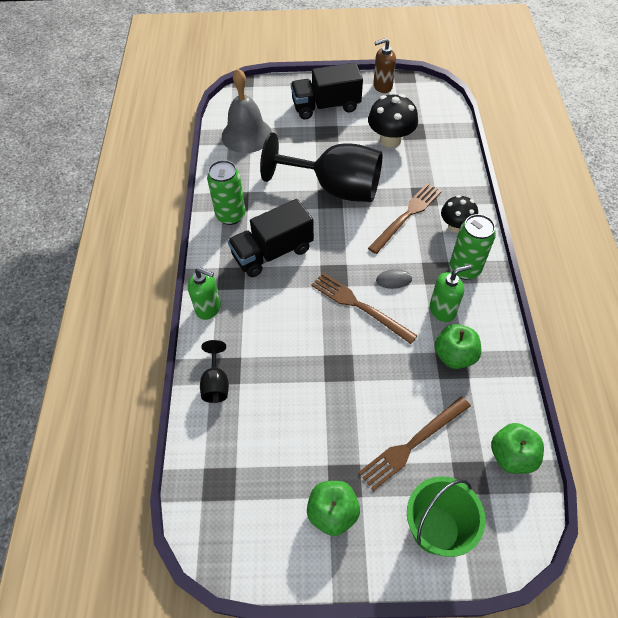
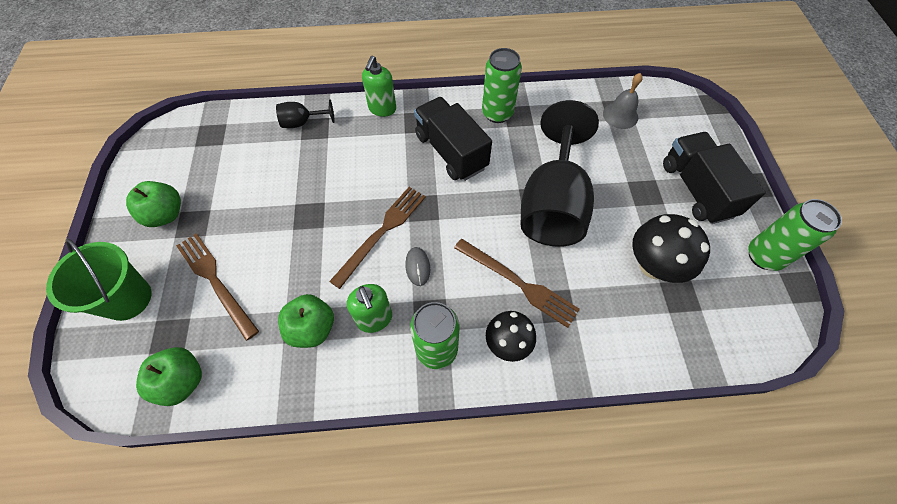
camera: 85 degrees right, 5 degrees up
grey bell [222,69,272,153] -> grey bell [603,73,643,129], size x0.59
brown soap dispenser [373,38,396,93] -> green can [749,199,842,271]

